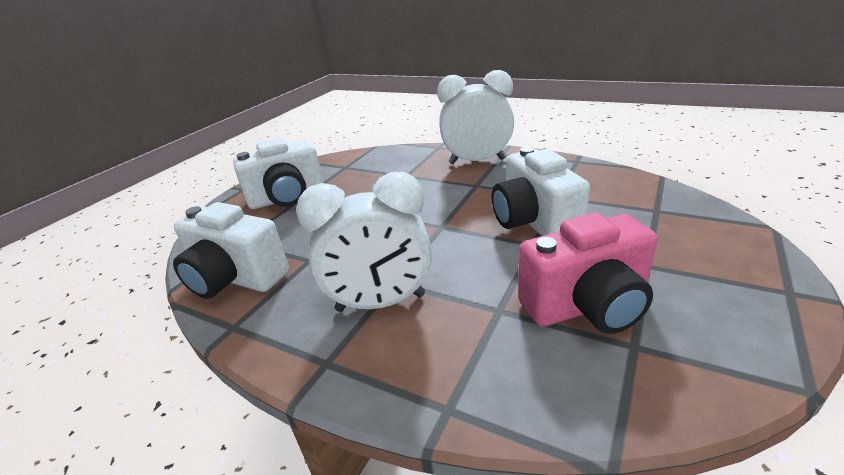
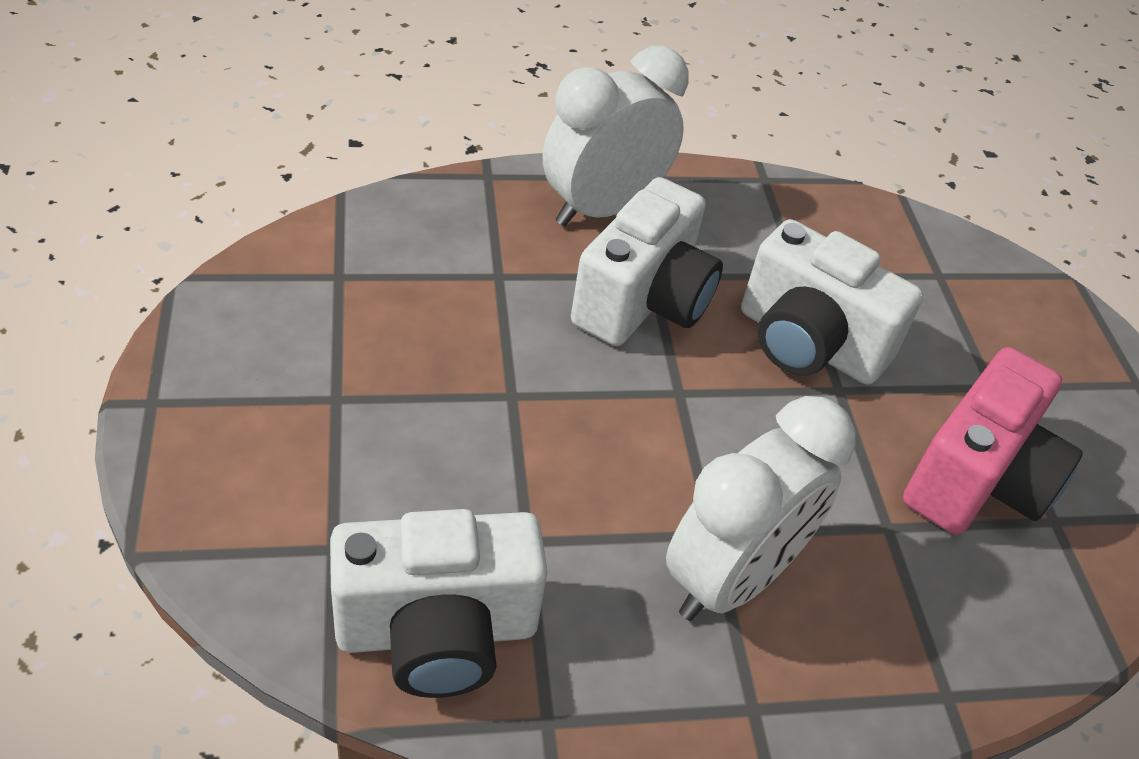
camera: 45 degrees left, 15 degrees up
white camera [233,138,324,209] -> white camera moved to [571,177,723,346]

